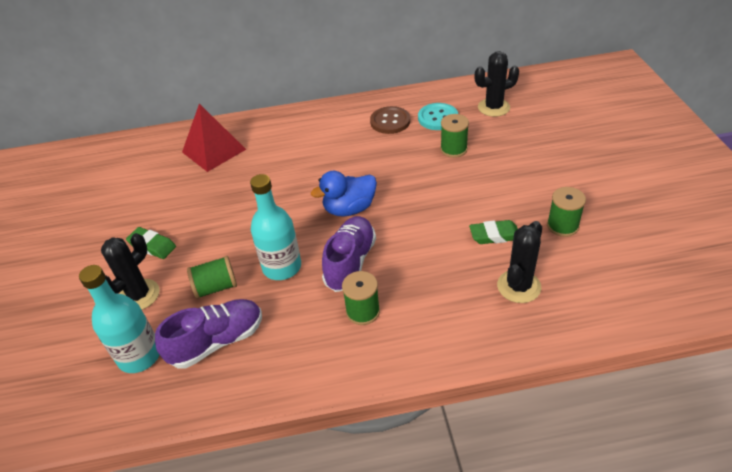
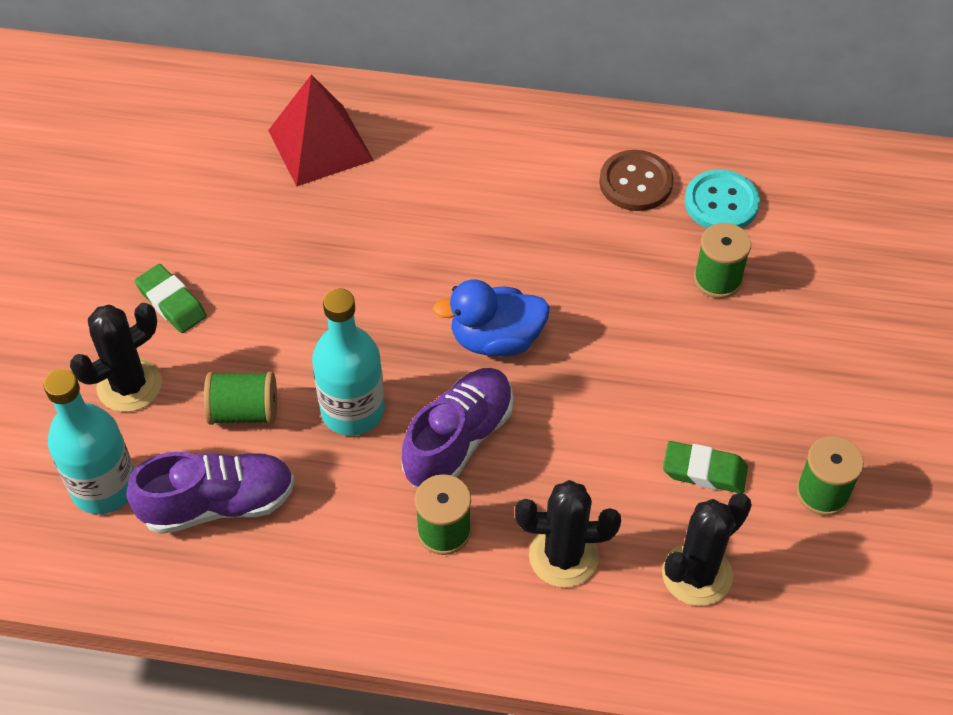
camera: 15 degrees right, 10 degrees up
black cactus [475,51,519,117] -> black cactus moved to [515,480,621,587]

